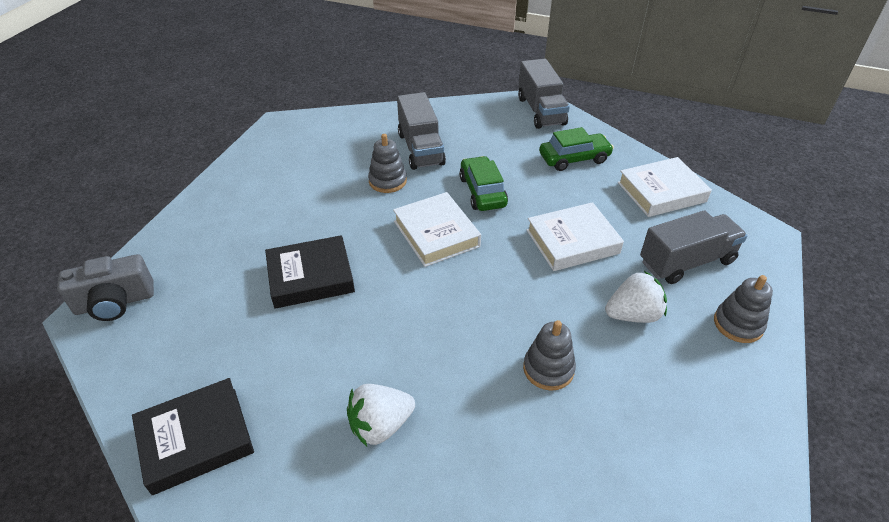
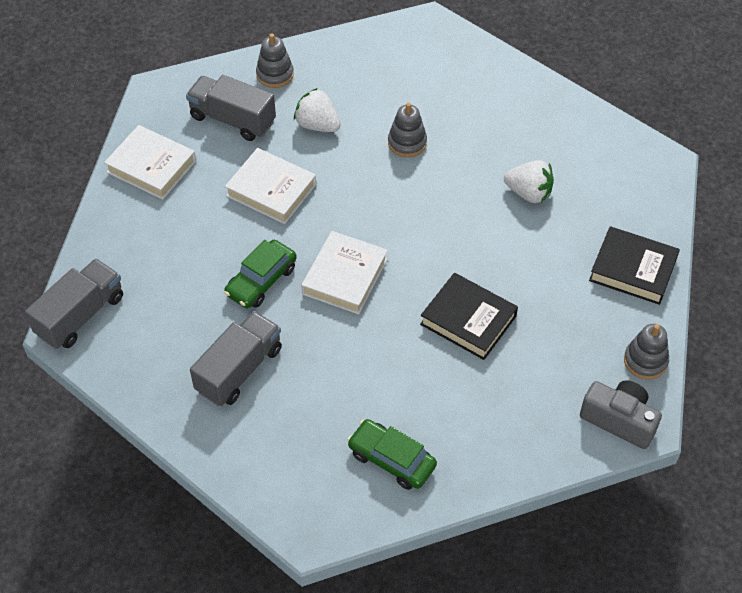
camera: 130 degrees left, 10 degrees up
grey stacking toy [368,134,407,193] -> grey stacking toy moved to [624,324,669,380]
green car [539,127,614,171] -> green car moved to [347,419,437,490]

